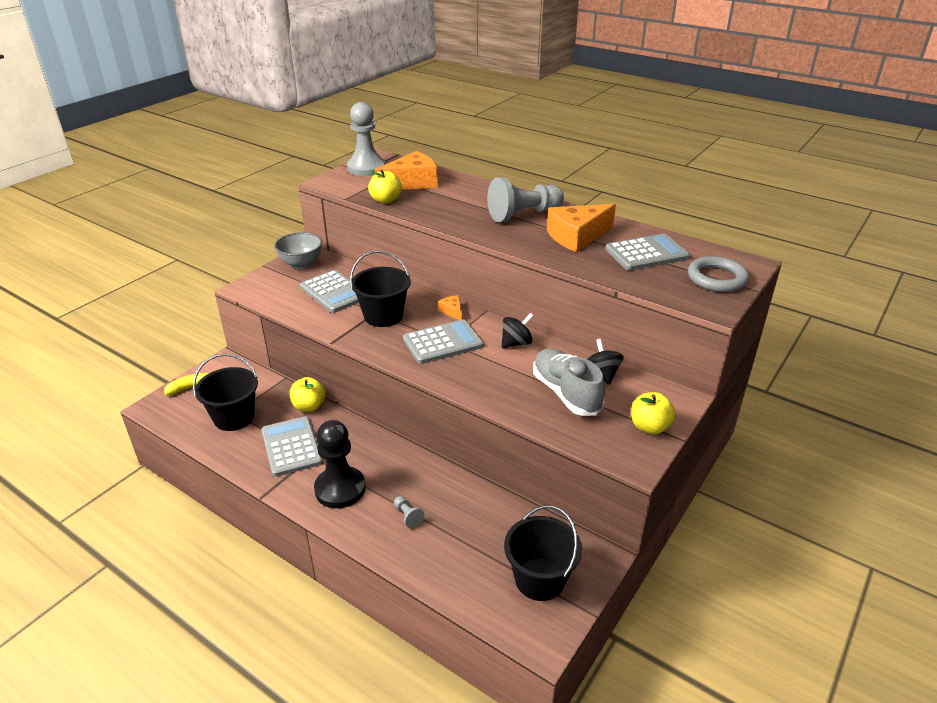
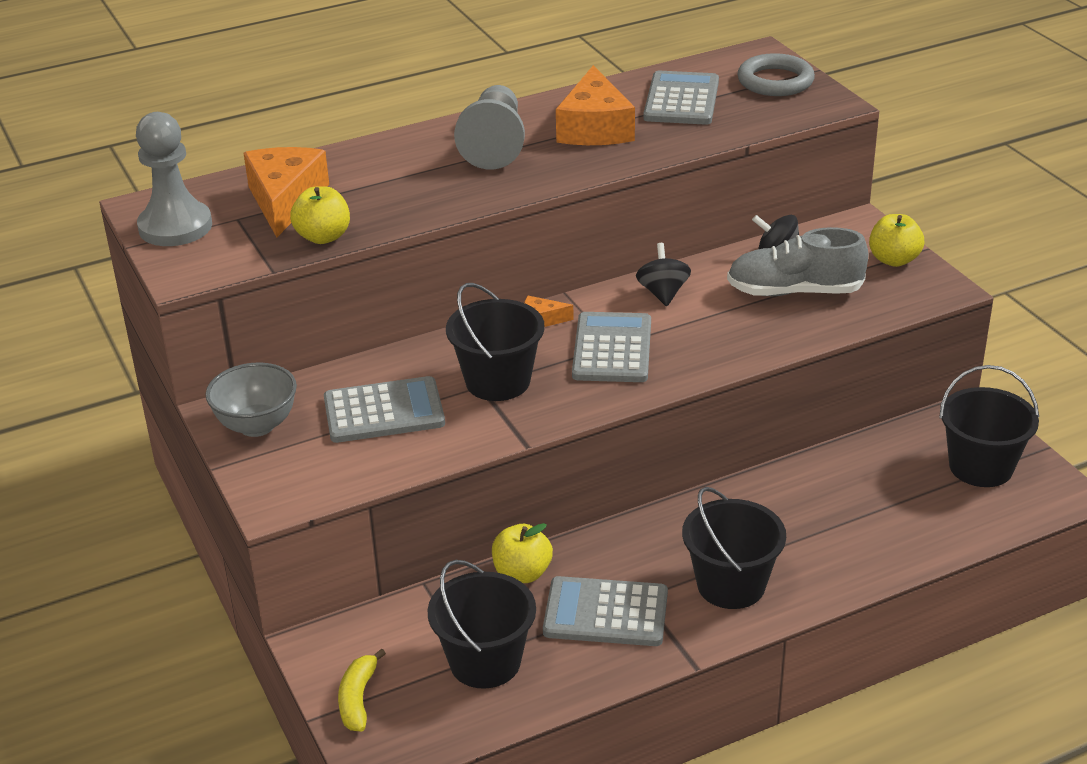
camera: 60 degrees left, 0 degrees up
black pawn [314,420,366,508] -> black bucket [682,487,786,609]
grey pawn [394,496,425,528] -> none

